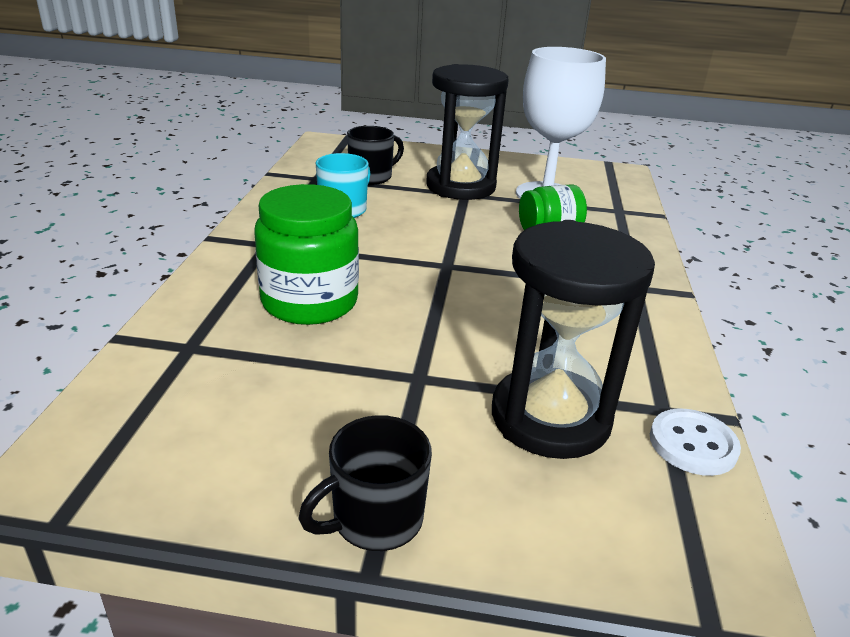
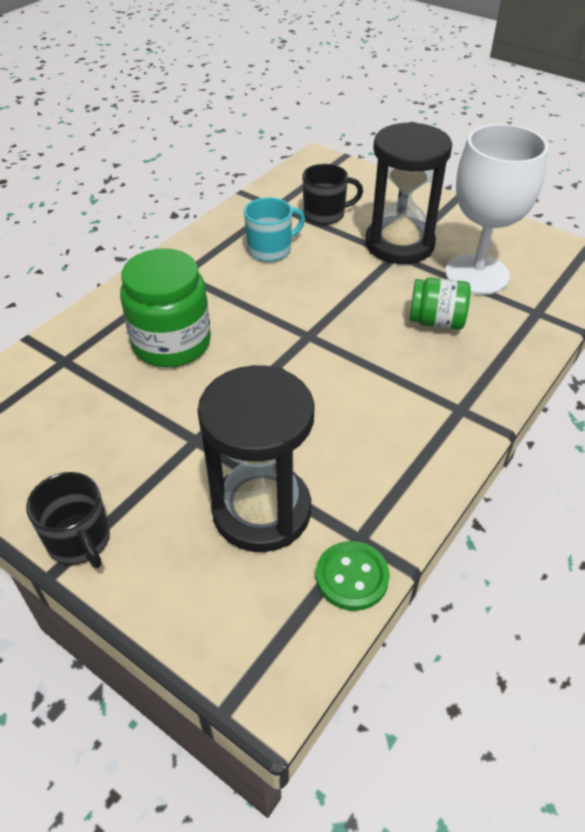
camera: 30 degrees right, 15 degrees up
black mug [298,415,432,551] -> black mug turned 120 degrees counterclockwise [26,472,110,568]
white button [650,408,741,476] -> green button [316,541,390,611]

